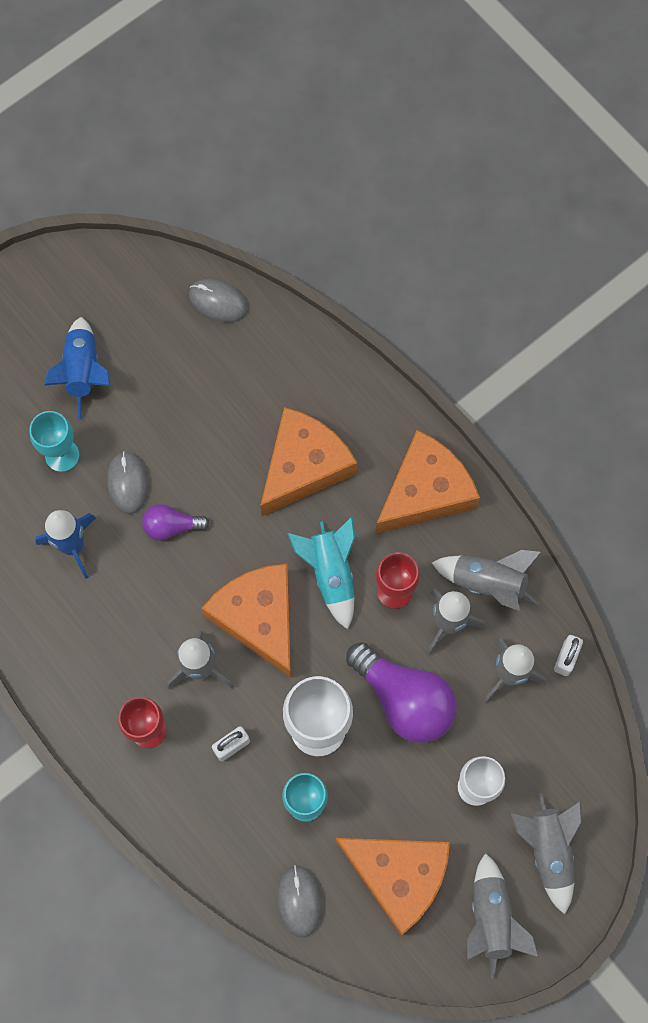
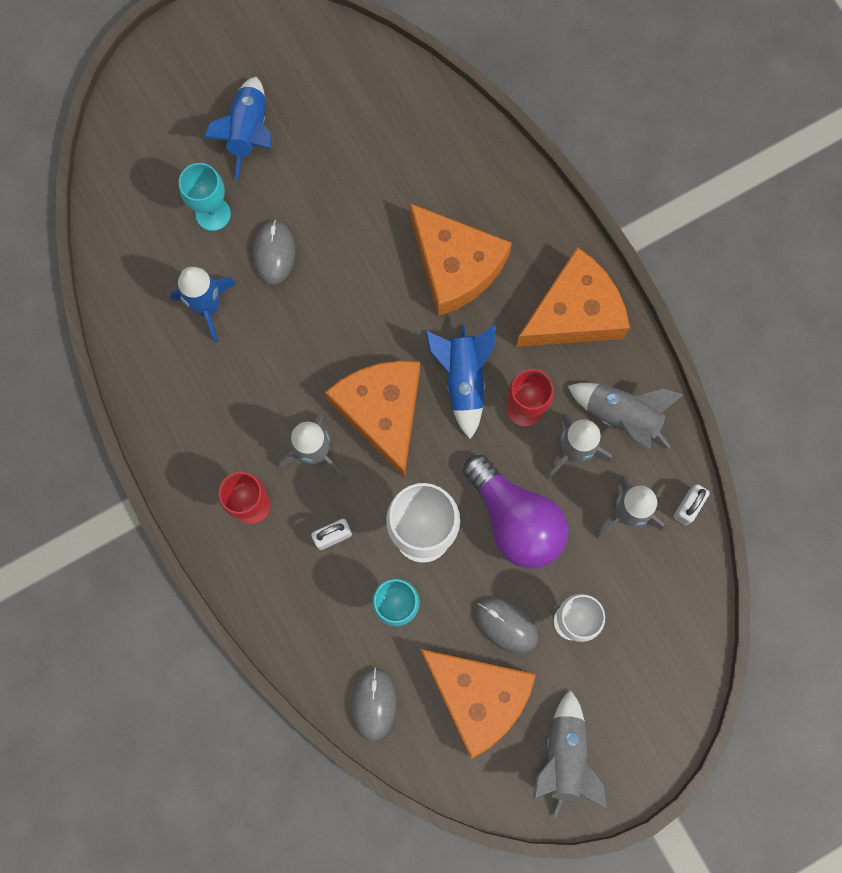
camera: 10 degrees right, 5 degrees up
purple light bulb [142,504,210,540] -> none
grey mouse [189,279,247,322] -> grey mouse moved to [475,597,538,653]
orange cheese [260,407,357,516] -> orange cheese turned 90 degrees clockwise [410,203,512,316]
turquoise rocket [287,517,355,630] -> blue rocket [425,325,495,439]
grey rocket [511,793,582,915] -> none

